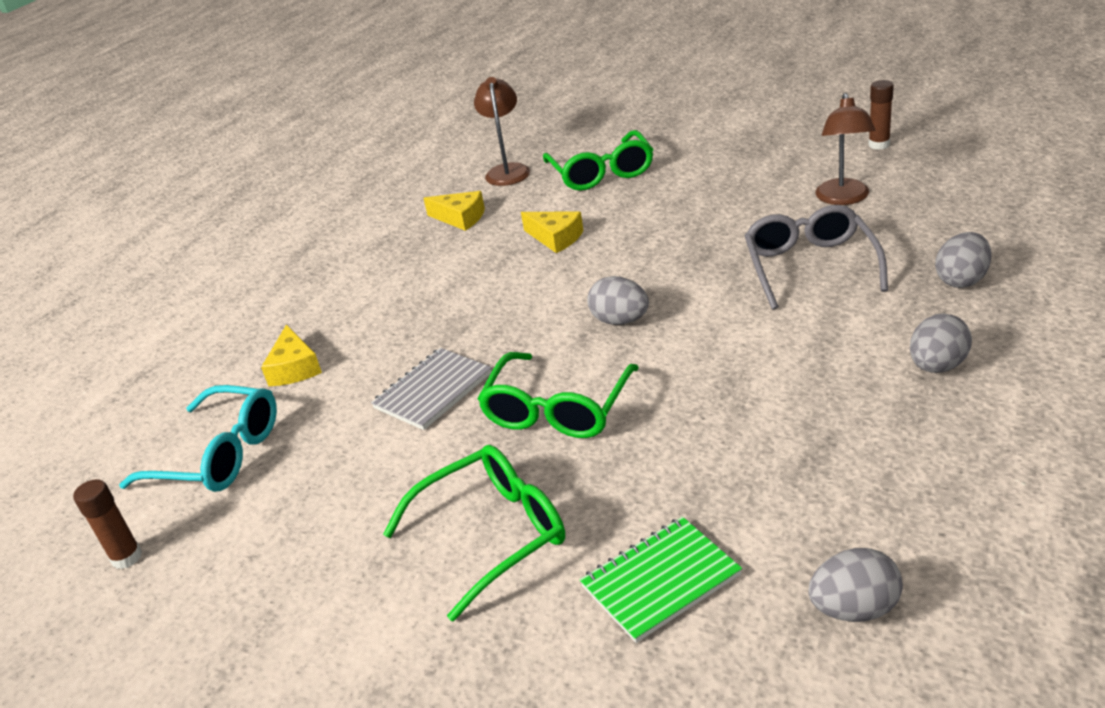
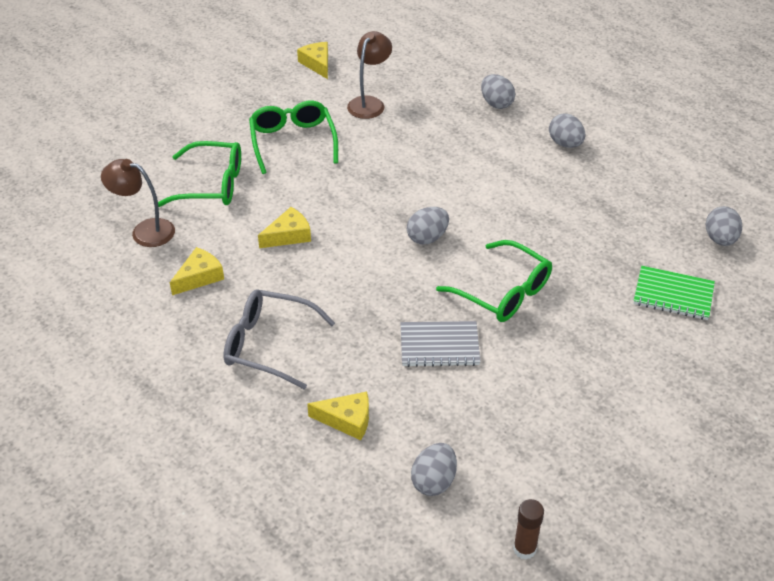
camera: 75 degrees left, 10 degrees up
turquoise glasses [119,385,277,492] -> grey egg [411,443,457,496]
grey notebook [371,348,492,430] -> grey notebook turned 60 degrees counterclockwise [401,321,481,367]
green glasses [383,445,565,622] -> green glasses moved to [249,101,338,174]
green notebook [579,517,742,643] -> green notebook turned 60 degrees counterclockwise [633,266,715,320]
grey glasses [744,205,888,310] -> grey glasses moved to [223,289,335,390]
brown lamp [815,93,876,205] -> brown lamp turned 90 degrees counterclockwise [347,31,392,119]
brown glue stick [868,80,894,150] -> yellow cheese [297,42,328,79]

